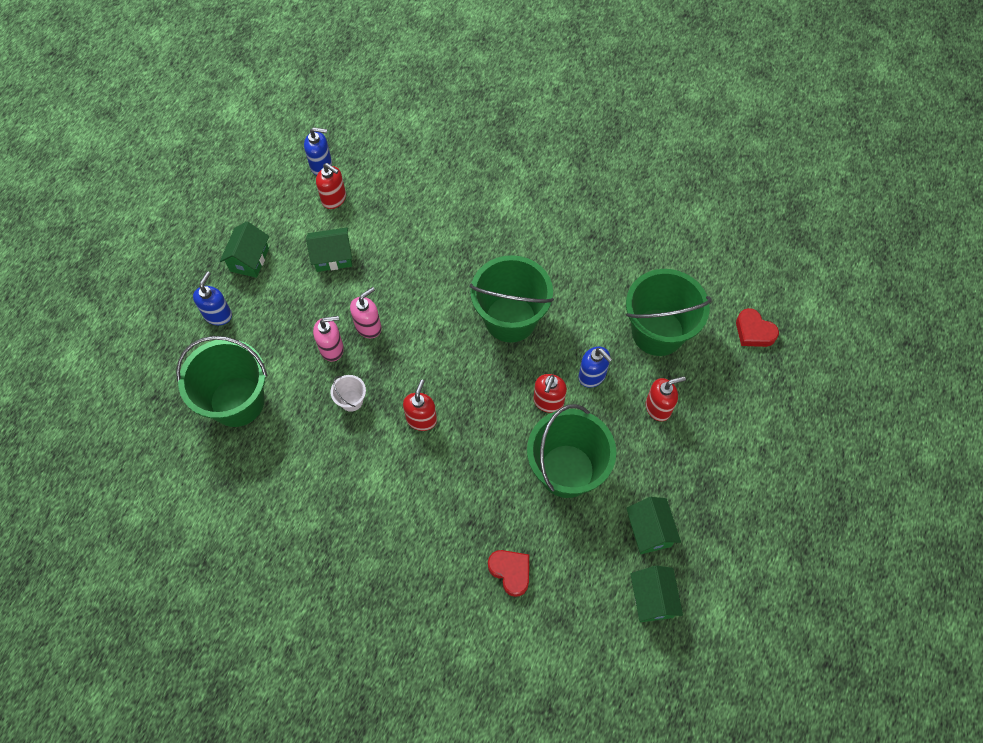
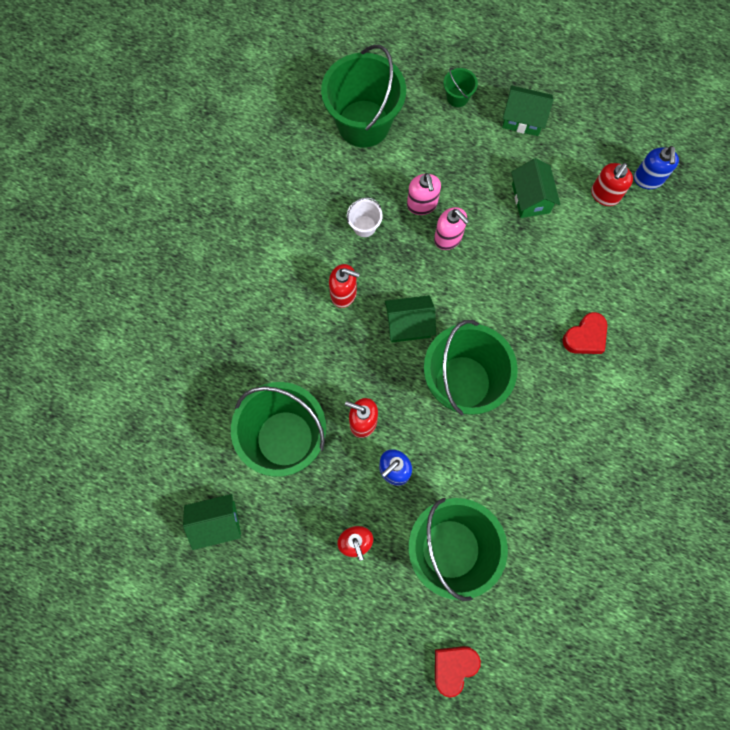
camera: 90 degrees right, 10 degrees up
blue soap dispenser [193,271,232,325] -> green bucket [443,68,478,107]
red heart [488,550,529,597] -> red heart moved to [562,312,607,354]
green house [630,566,683,622] -> green house moved to [385,295,436,343]

